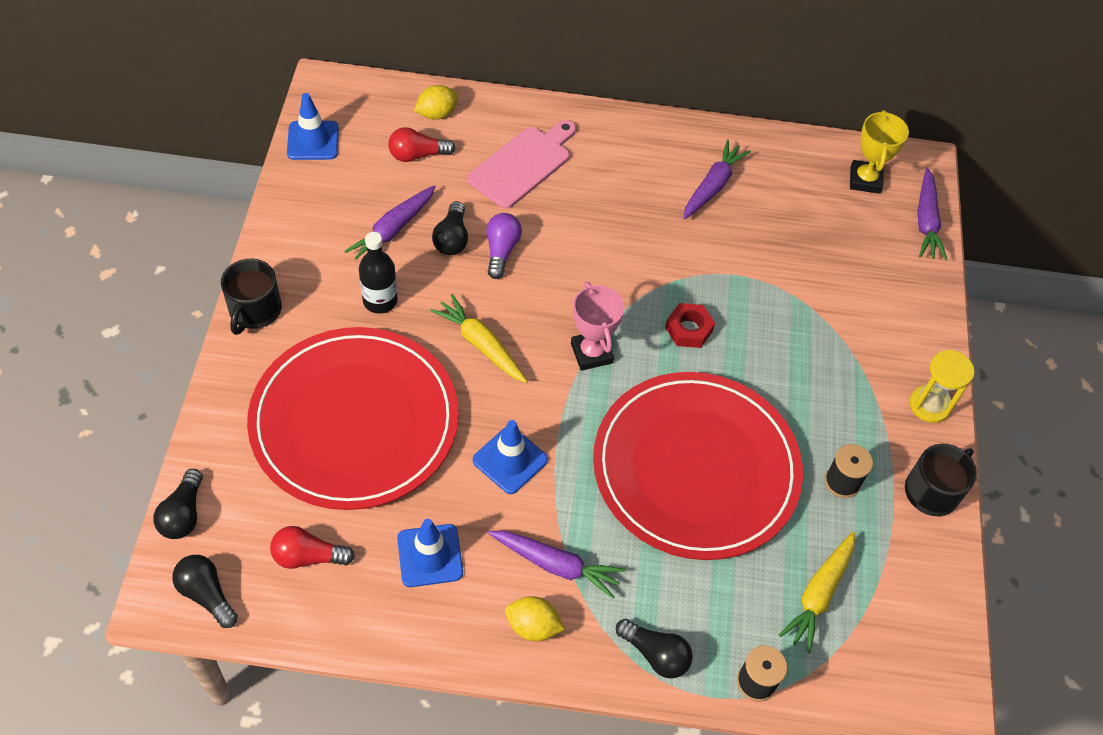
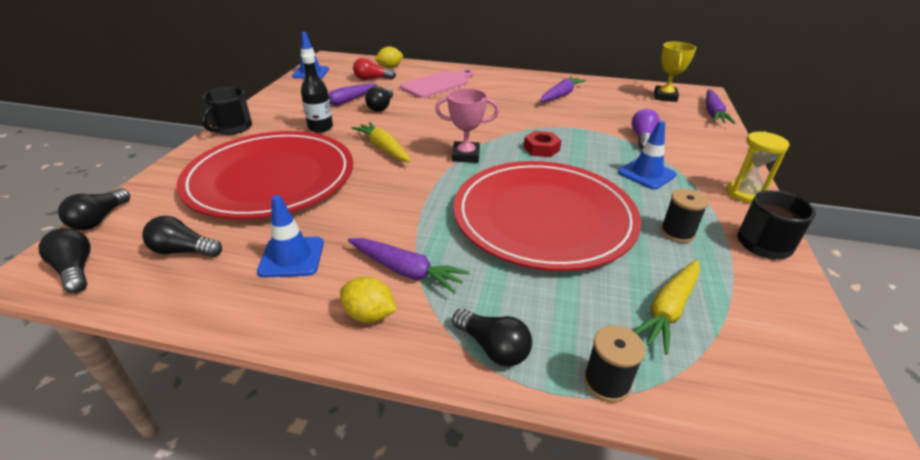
camera: 10 degrees right, 20 degrees down
red light bulb [270,526,355,569] -> black light bulb [142,216,222,257]
blue traffic cone [473,420,548,494] -> blue traffic cone moved to [618,121,676,190]
purple light bulb [486,213,522,279] -> purple light bulb moved to [631,109,660,149]
pink trophy [571,282,624,371] -> pink trophy turned 75 degrees counterclockwise [435,88,499,163]

